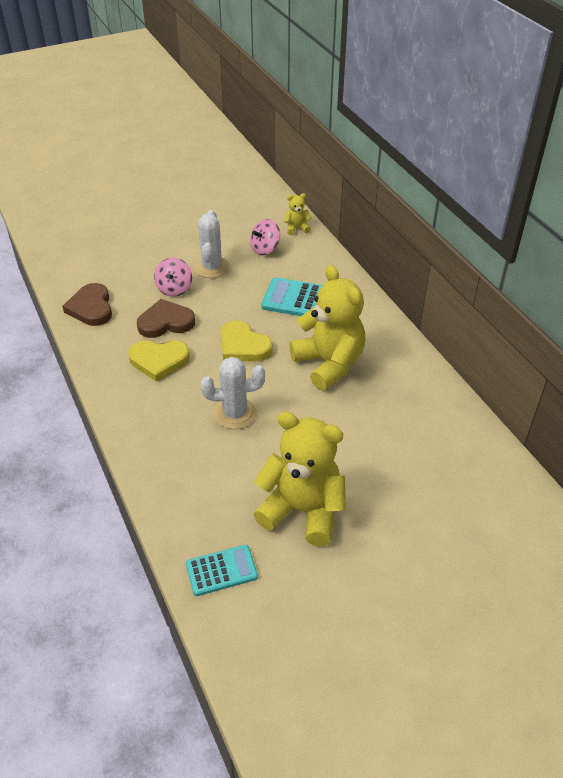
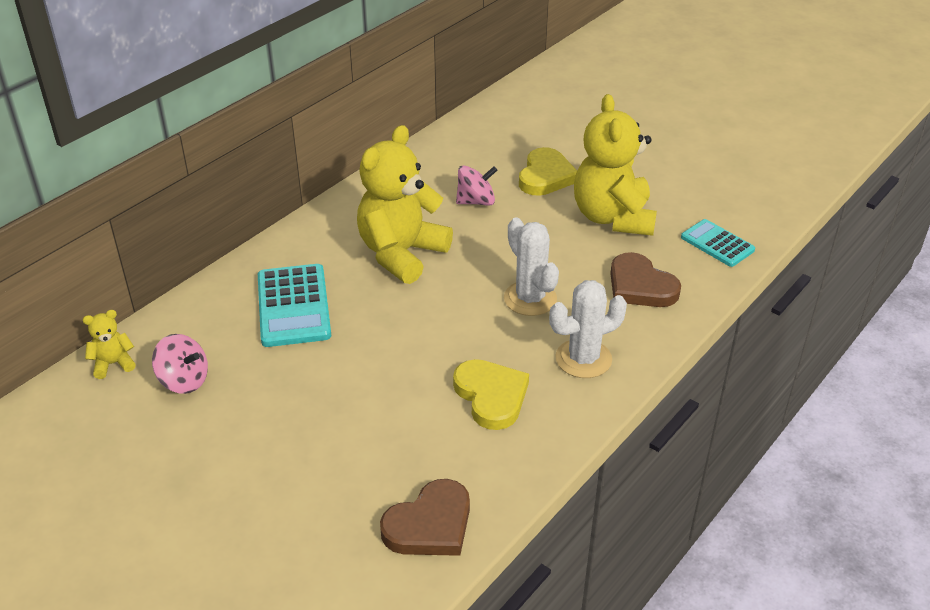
camera: 115 degrees left, 5 degrees down
brown heart [137,299,195,338] -> brown heart moved to [610,252,681,307]
pink spinning top [154,258,192,297] -> pink spinning top moved to [456,165,497,206]
white cactus [194,210,230,278] -> white cactus moved to [549,280,627,378]
yellow heart [221,320,272,361] -> yellow heart moved to [519,147,577,196]
yellow teddy bear [284,193,312,235] -> yellow teddy bear turned 105 degrees clockwise [83,310,136,379]

